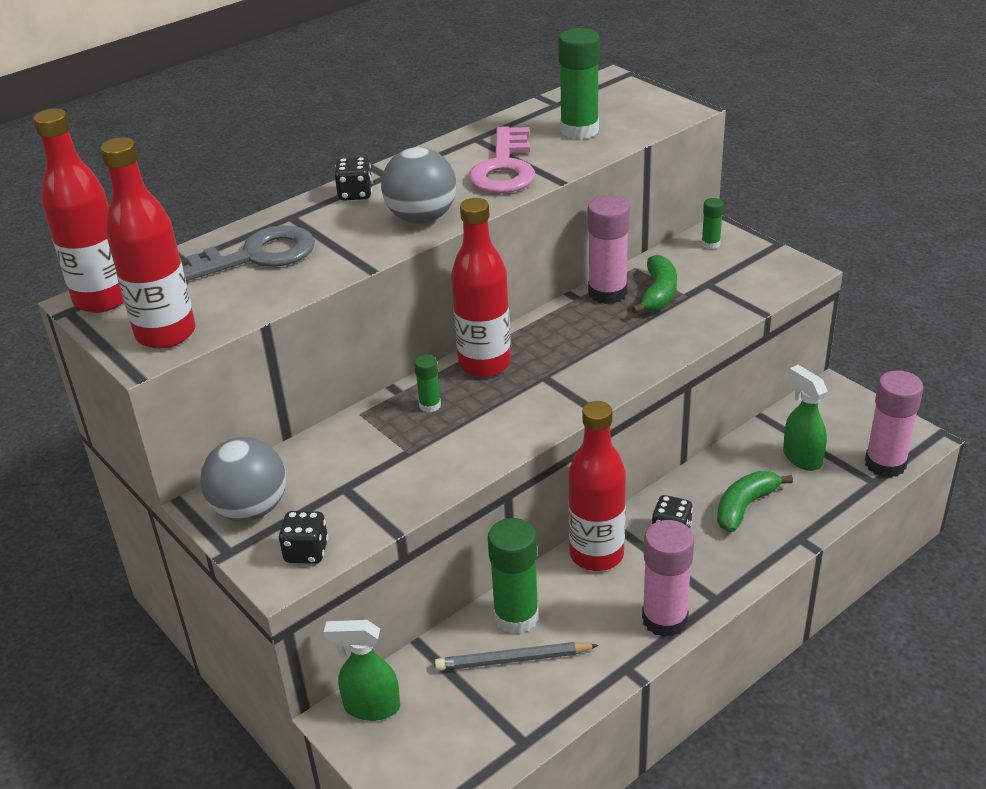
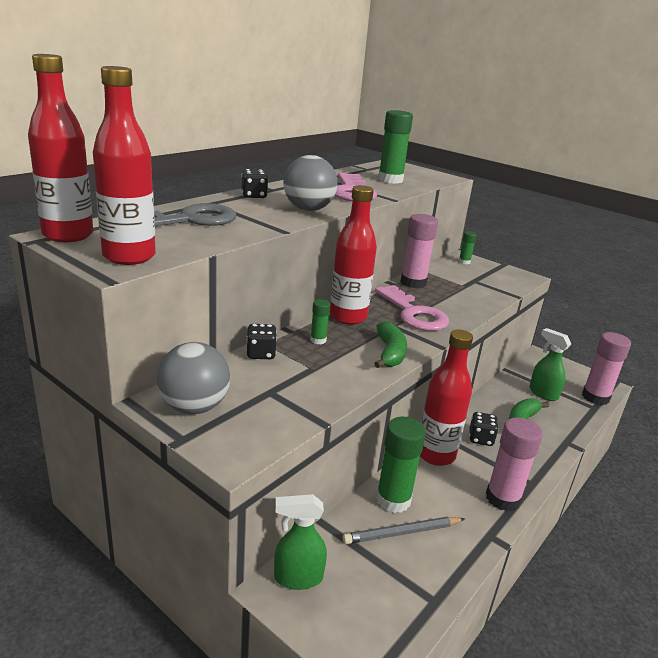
camera: 15 degrees left, 10 degrees down
black dice [278,511,328,564] -> black dice moved to [247,324,277,359]
green banana [631,255,677,314] -> green banana moved to [374,321,407,368]
none -> pink key [375,285,449,331]

